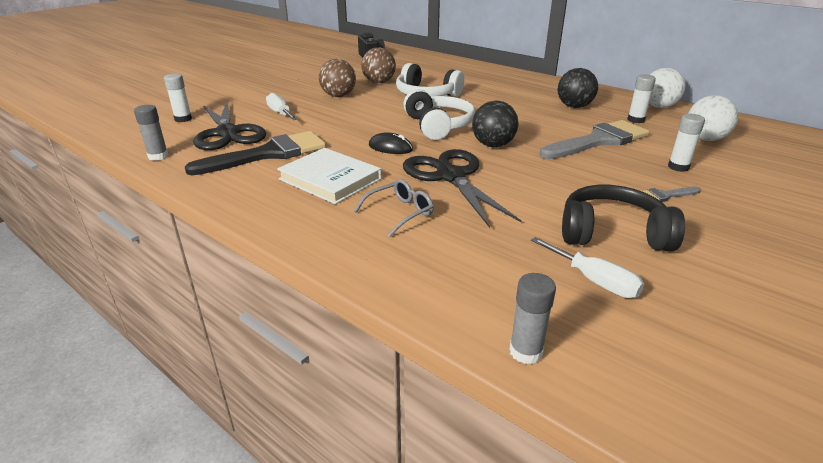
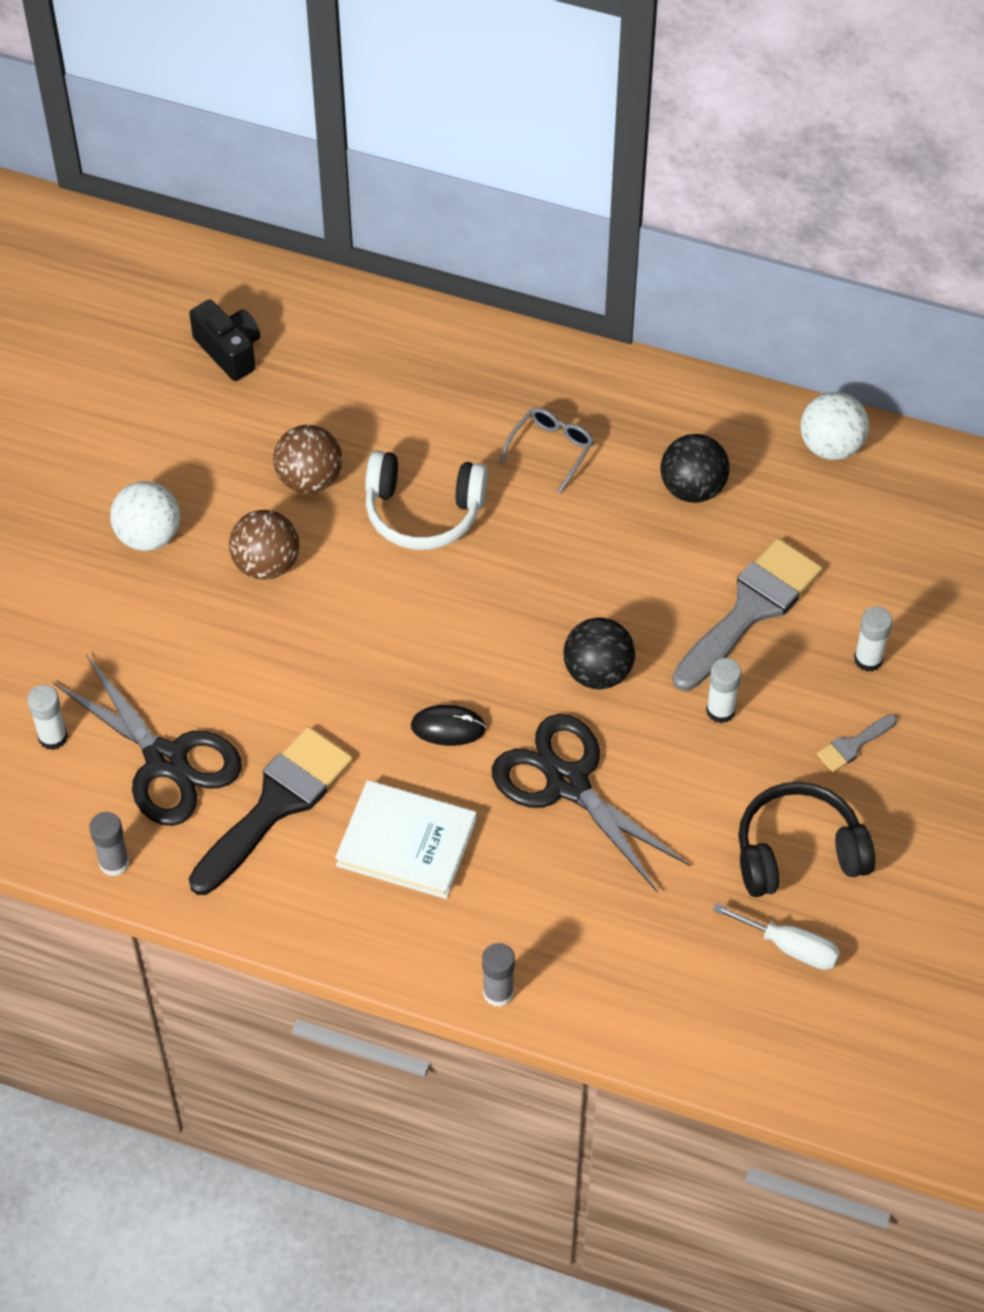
camera: 20 degrees left, 25 degrees up
white screwdriver [266,93,298,120] -> none
grey glasses [354,179,434,237] -> grey glasses moved to [500,407,594,493]
white headphones [403,89,475,140] -> none
grey glue stick [509,273,556,364] -> grey glue stick moved to [482,943,515,1007]
white glue stick [627,74,656,123] -> white glue stick moved to [706,658,742,723]
white ball [688,95,738,141] -> white ball moved to [110,481,180,551]

